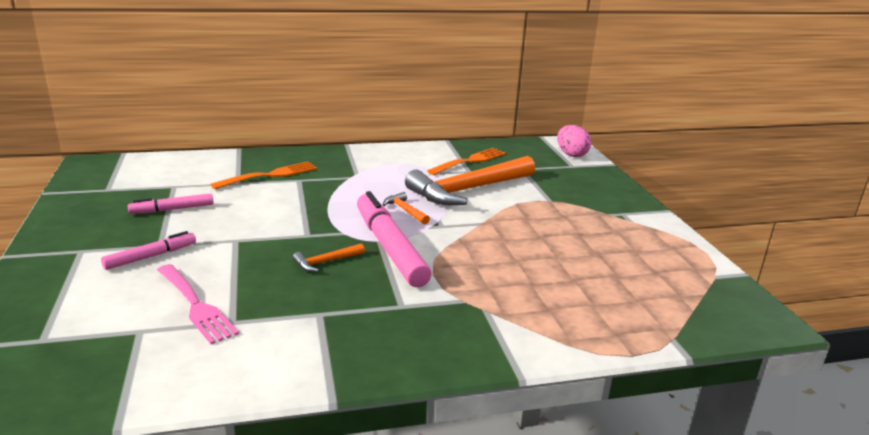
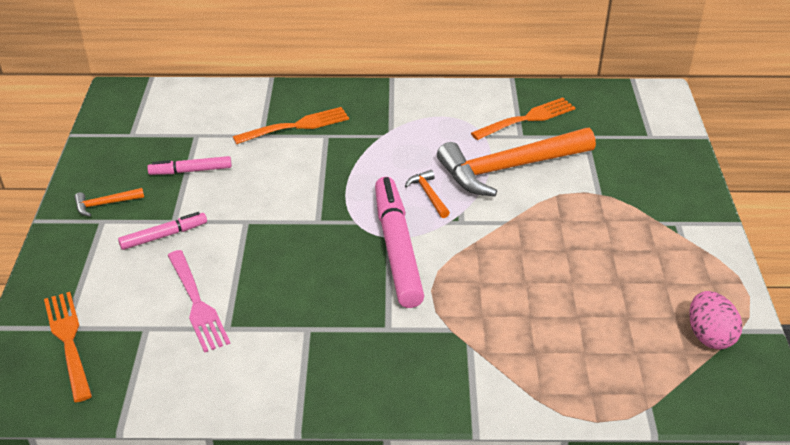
camera: 15 degrees right, 15 degrees up
orange hammer [293,243,365,272] -> orange hammer moved to [74,188,144,216]
pink egg [557,125,592,157] -> pink egg moved to [689,291,742,350]
none -> orange fork [44,292,92,402]

